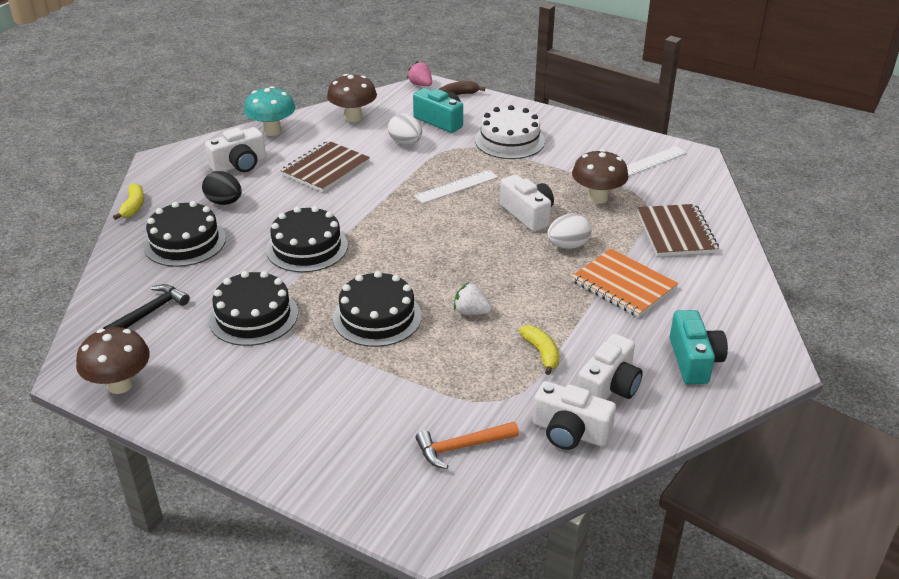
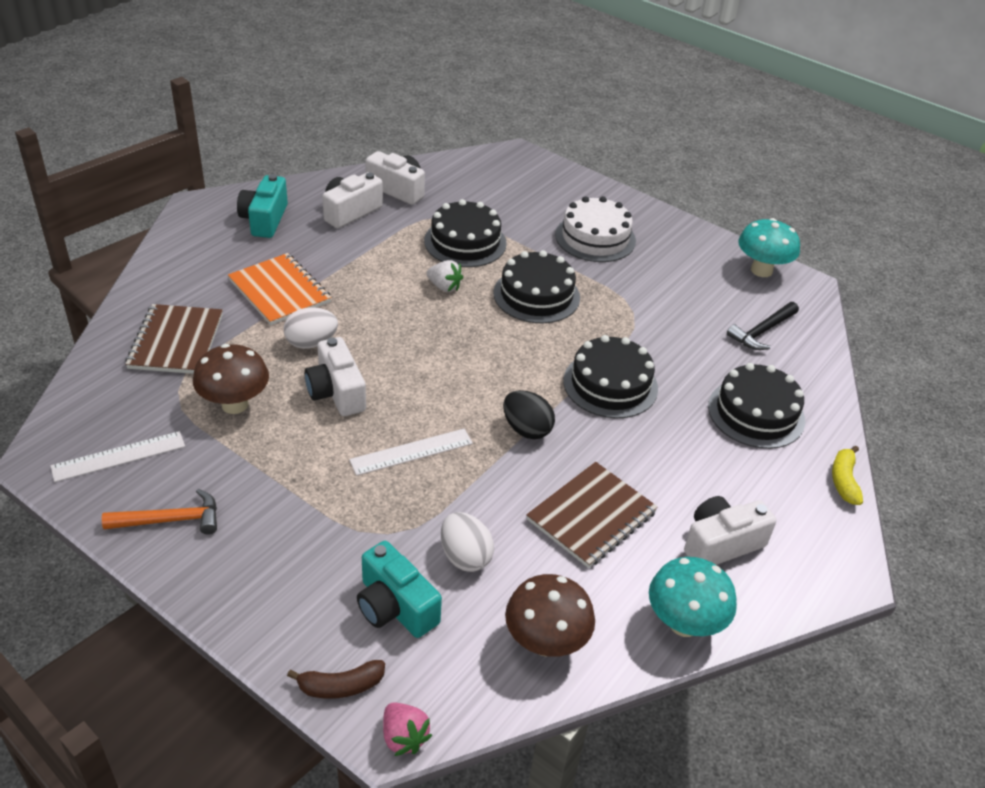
camera: 175 degrees left, 5 degrees up
brown mushroom [76,327,150,394] -> turquoise mushroom [738,218,800,277]
black egg [202,171,242,205] -> black egg moved to [503,390,555,439]
black cake [209,271,298,346] -> black cake moved to [424,199,507,267]
orange hammer [415,422,519,469] -> orange hammer moved to [102,489,217,534]
white cake [475,105,545,159] -> white cake moved to [555,196,636,262]
yellow banana [519,325,559,375] -> none

